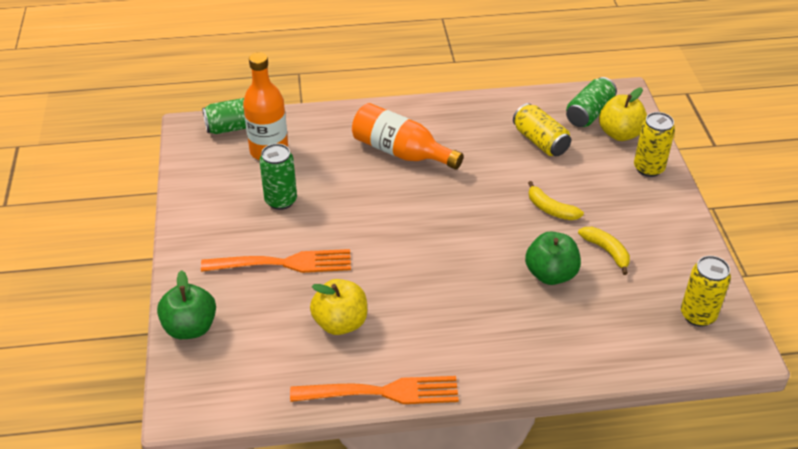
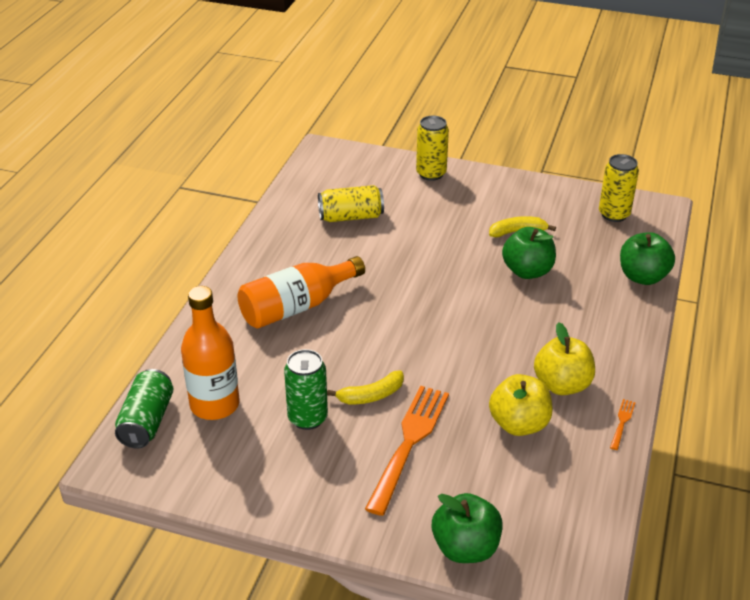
camera: 65 degrees left, 5 degrees down
orange fork [290,376,459,404] -> orange fork [610,399,636,450], size x0.42
yellow banana [528,181,584,220] -> yellow banana moved to [327,370,404,404]
green can [566,77,617,127] -> none
yellow apple [599,87,647,141] -> yellow apple moved to [534,322,595,395]
none -> green apple [620,232,675,285]

